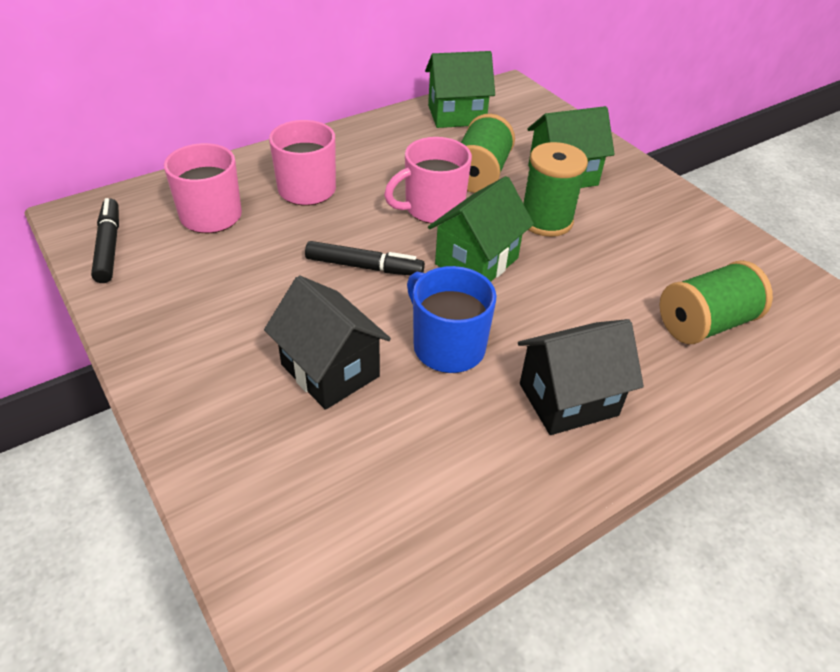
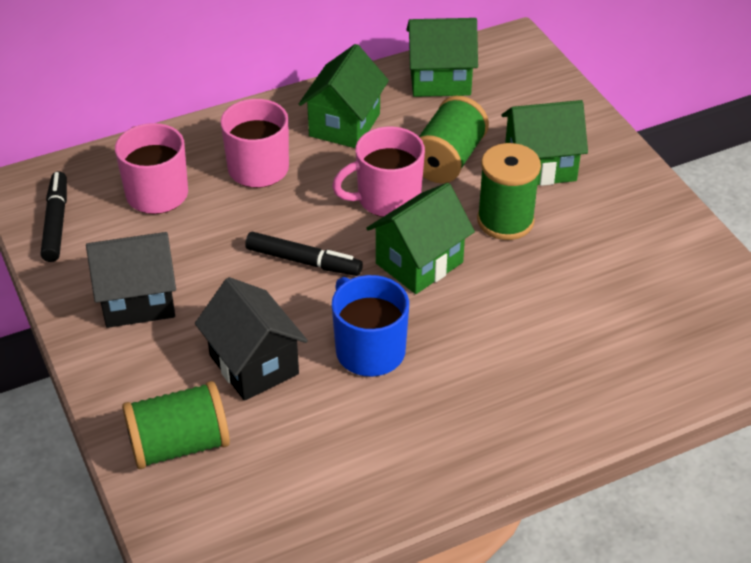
camera: 10 degrees right, 0 degrees up
black house [518,319,644,435] -> black house moved to [86,232,176,328]
green spool [660,260,773,344] -> green spool moved to [122,381,230,469]
none -> green house [299,44,389,148]

